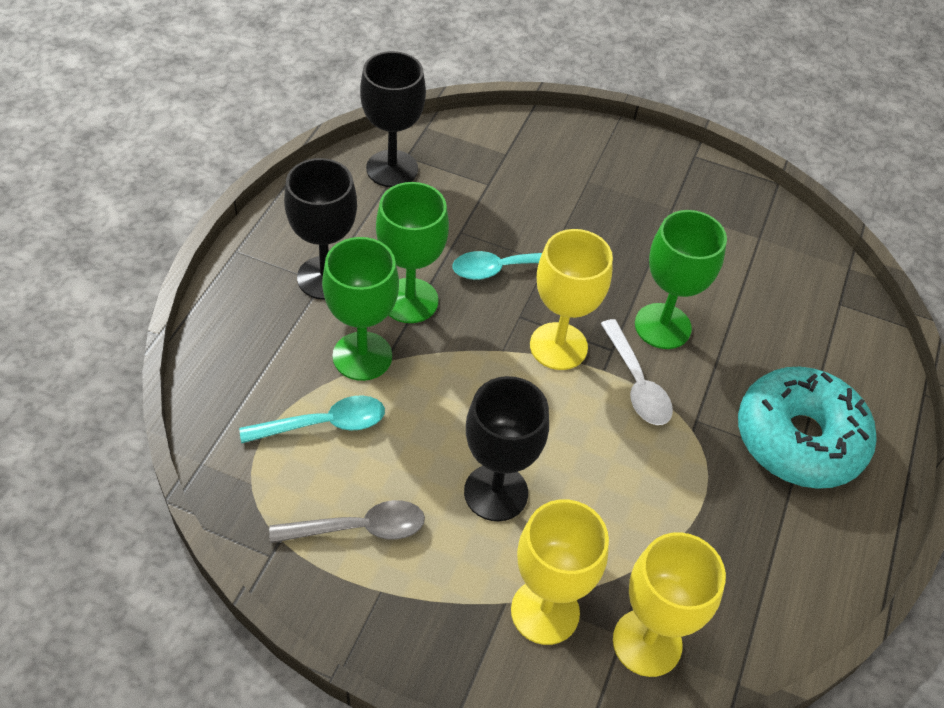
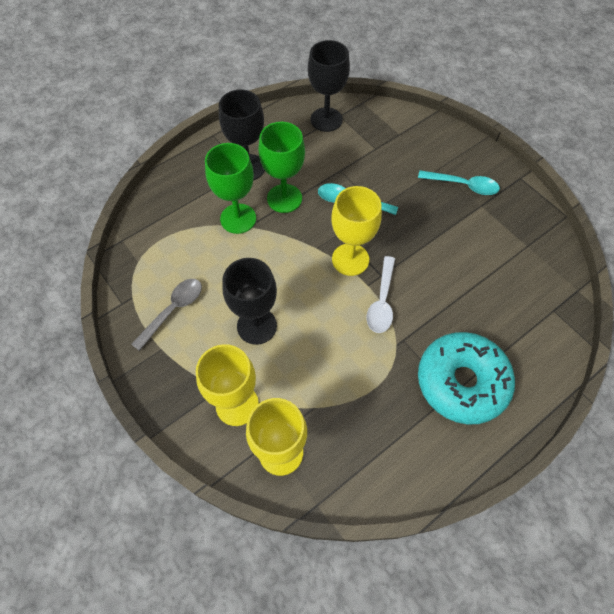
camera: 35 degrees right, 10 degrees up
turquoise spoon [239,395,385,443] -> turquoise spoon moved to [418,170,500,195]
grey spoon [269,500,425,543] -> grey spoon turned 75 degrees counterclockwise [131,279,202,351]
green goblet [635,210,727,349] -> none

